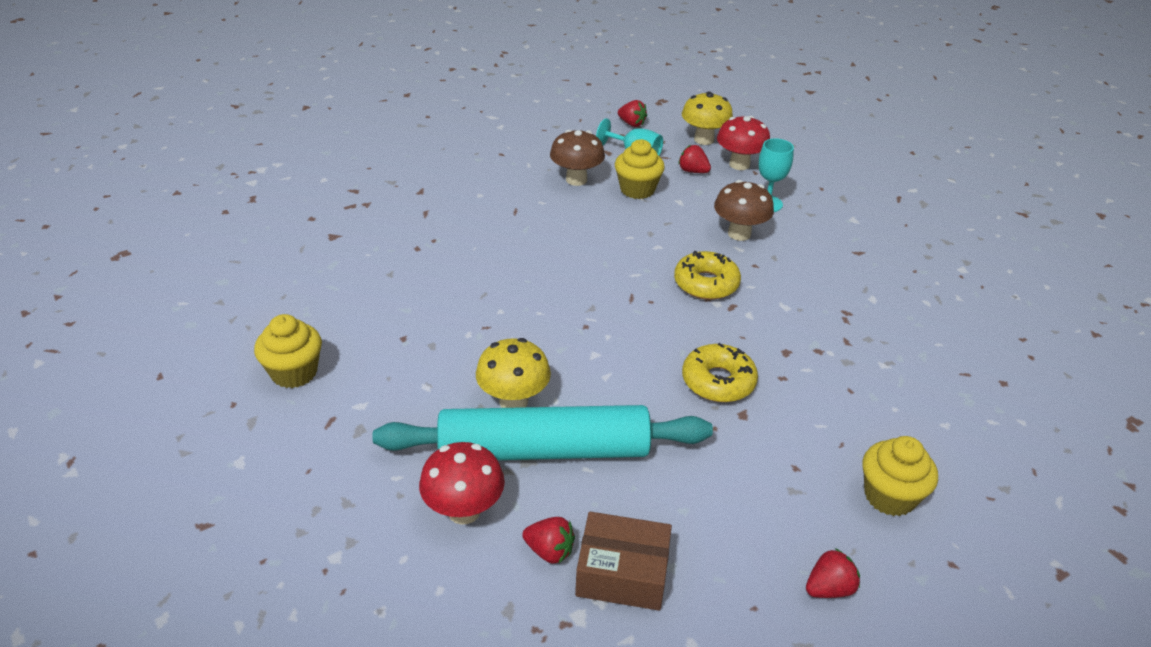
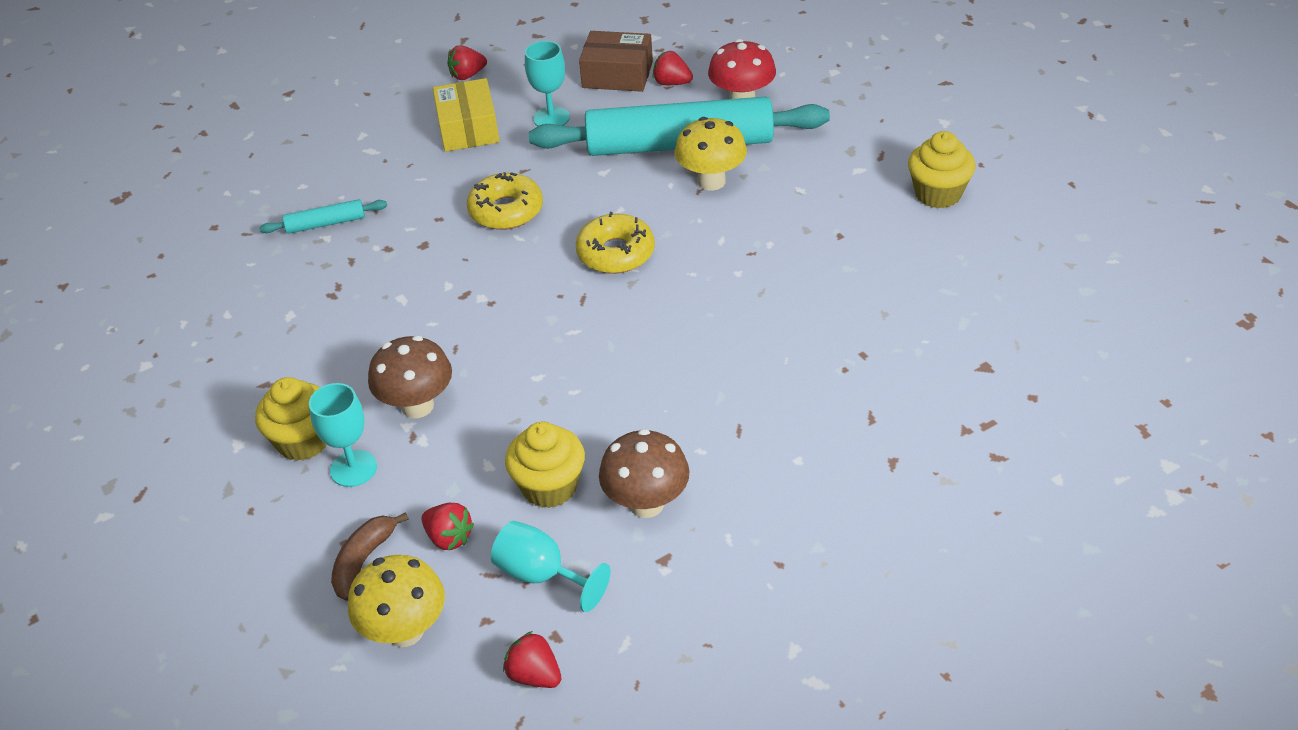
camera: 175 degrees left, 5 degrees up
yellow donut [674,251,741,300] -> yellow donut moved to [576,212,655,274]
red mushroom [717,116,770,170] -> brown banana [331,512,409,601]
yellow cupcake [863,436,938,516] -> yellow cupcake moved to [255,377,326,461]
none -> turquoise rolling pin [259,199,387,234]
none -> yellow box [433,78,499,152]
none -> turquoise goblet [525,41,570,126]

